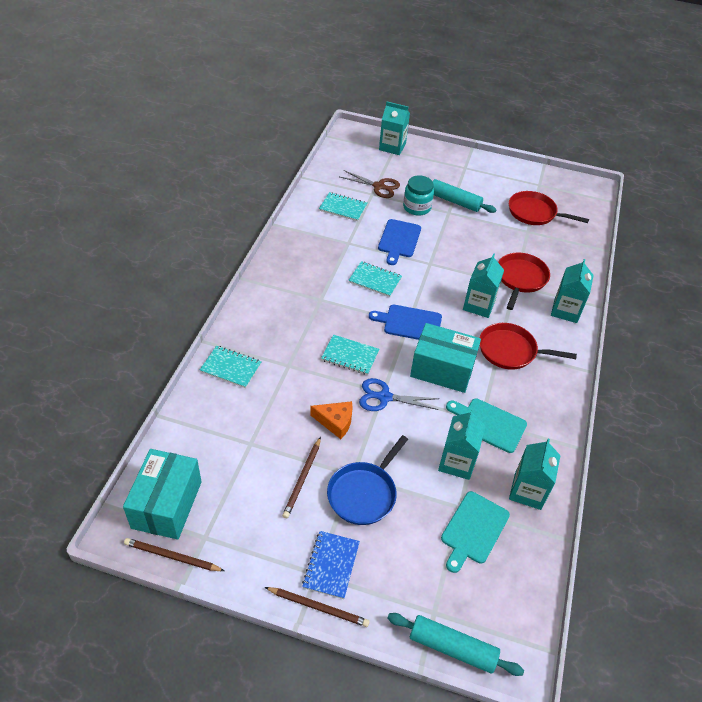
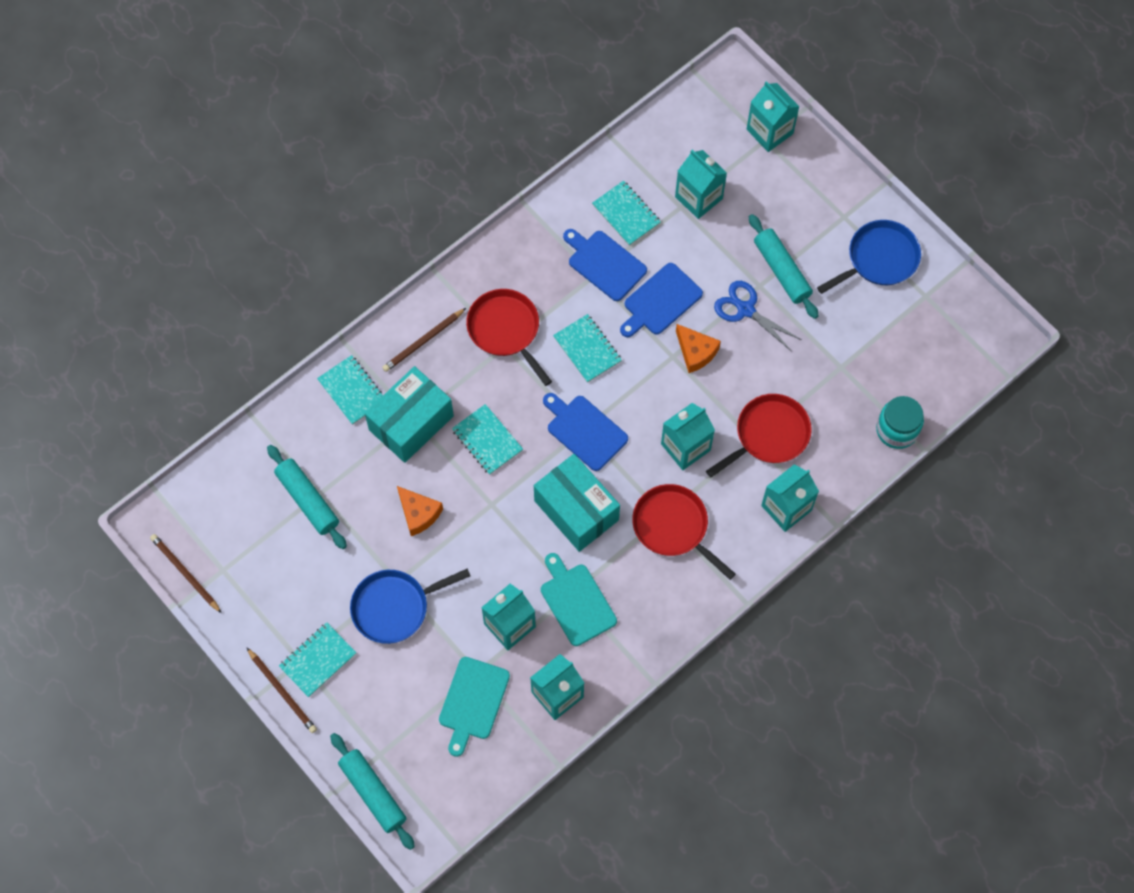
camera: 35 degrees right, 20 degrees up
turquoise box [123,449,202,540] -> turquoise box moved to [365,366,454,463]
brown pencil [282,437,321,518] -> brown pencil moved to [382,308,466,372]
blue notebook [302,531,360,599] -> turquoise notebook [279,622,356,697]
brown scissors [340,170,400,198] -> turquoise carton [675,150,727,219]
blue scissors [359,378,439,411] -> blue scissors moved to [714,281,801,351]
turquoise jar [403,175,434,216] -> turquoise jar moved to [876,396,924,449]
turquoise cutting board [441,491,510,573] -> turquoise cutting board turned 45 degrees counterclockwise [439,657,510,757]
red pan [509,191,589,225] -> red pan moved to [466,289,552,386]
none -> turquoise rolling pin [267,445,347,549]
none -> blue cutting board [563,229,647,301]
none -> orange cheese [676,324,721,373]
none -> blue pan [817,220,921,294]

